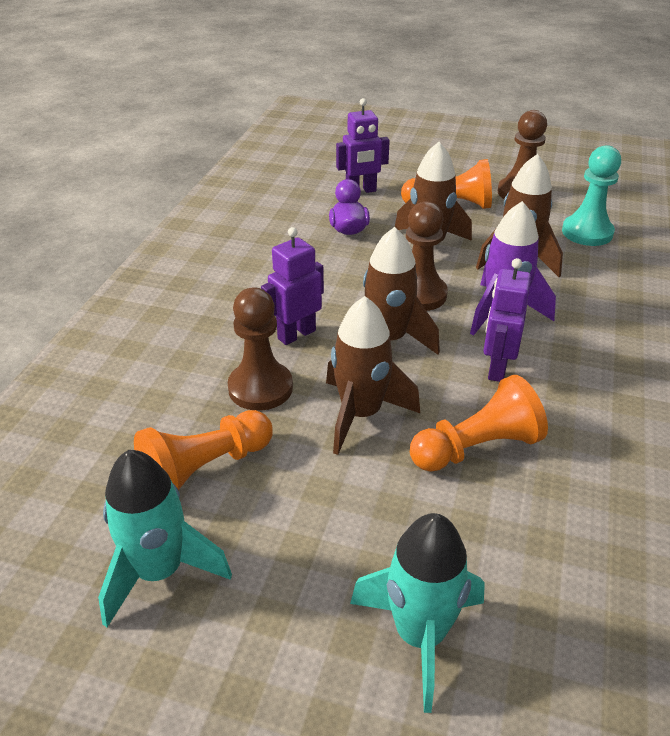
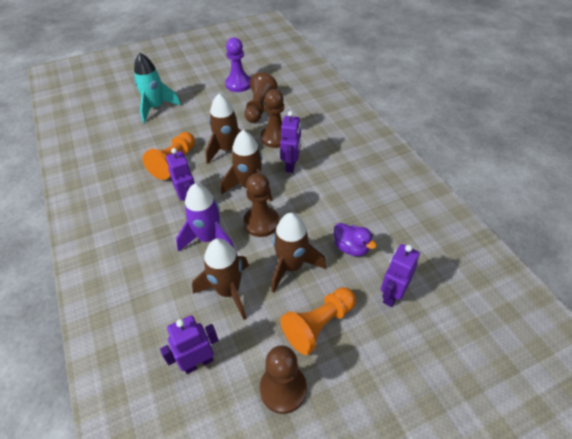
camera: 140 degrees right, 10 degrees up
turquoise rocket [98,450,232,627] -> purple pawn [225,38,251,92]
orange pawn [134,410,273,491] -> brown pawn [244,72,277,123]
turquoise pawn [562,145,621,246] -> purple robot [160,315,218,374]

